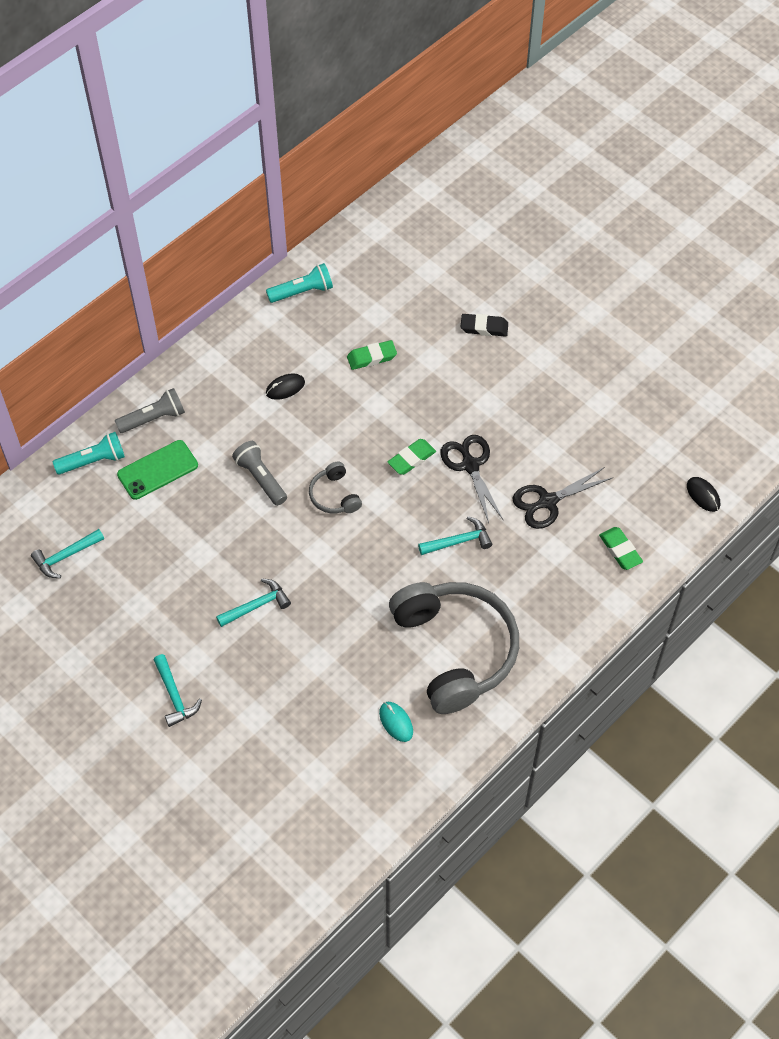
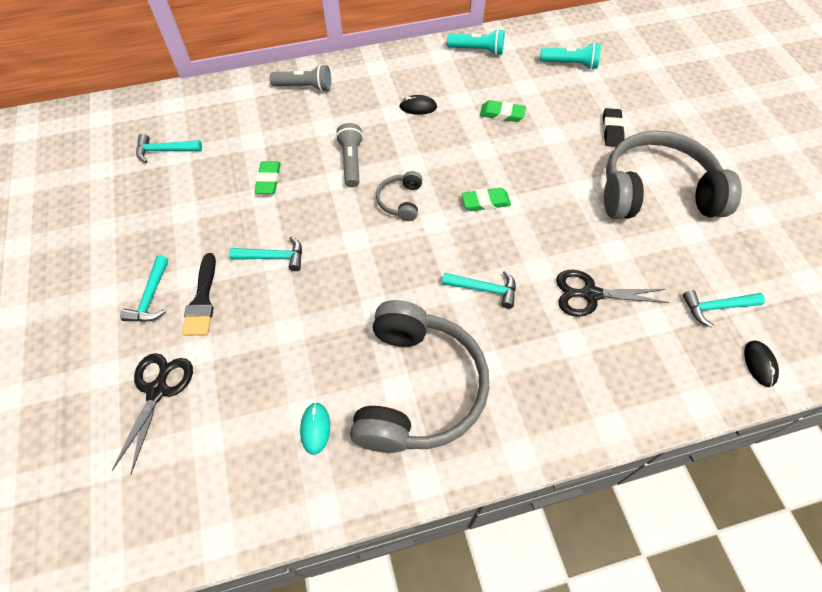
camera: 30 degrees right, 0 degrees up
turquoise flashlight [53,432,125,474] -> turquoise flashlight moved to [540,43,601,69]
green phone [117,440,198,500] -> none
black scissors [440,435,503,523] -> black scissors moved to [112,353,193,475]
black eraser [460,314,508,337] -> black eraser turned 60 degrees clockwise [603,108,625,147]
green eraser [599,527,643,570] -> green eraser moved to [254,161,281,194]
none -> black brush [182,253,216,336]
none -> grey headphones [604,130,742,219]
none -> turquoise hammer [683,290,765,328]

